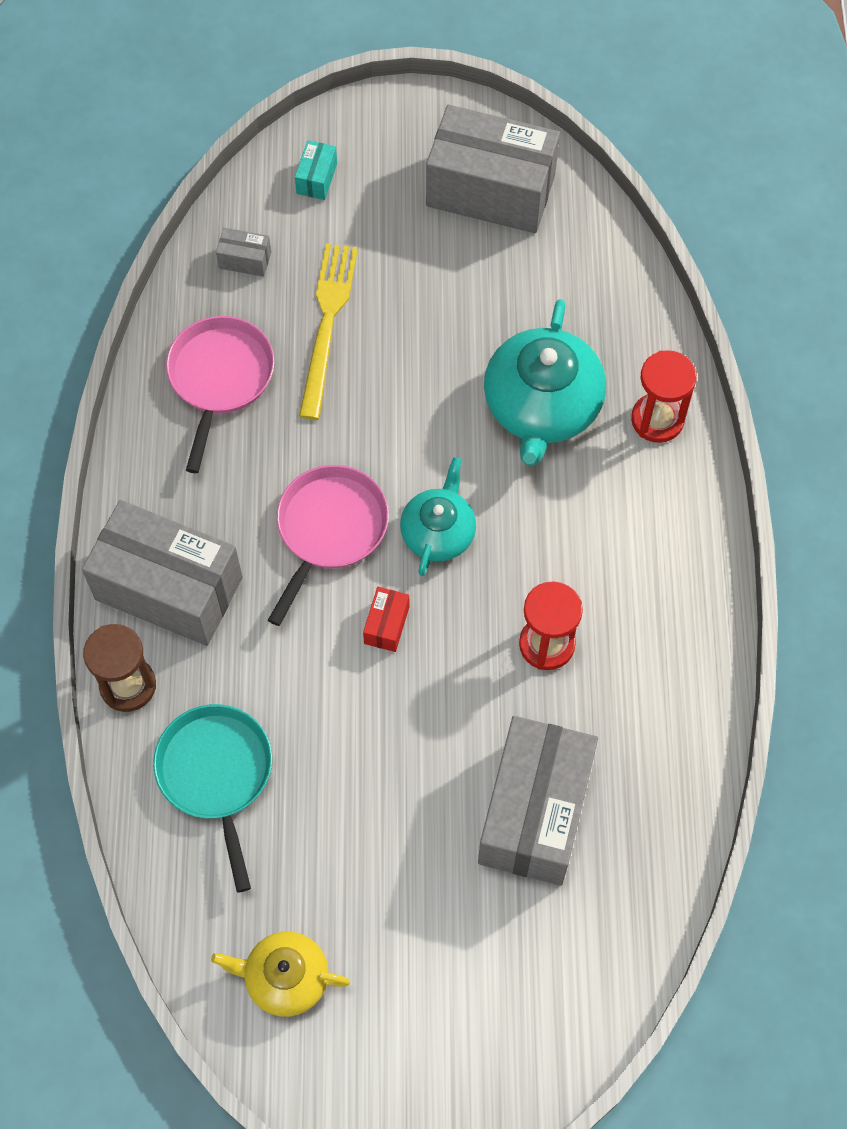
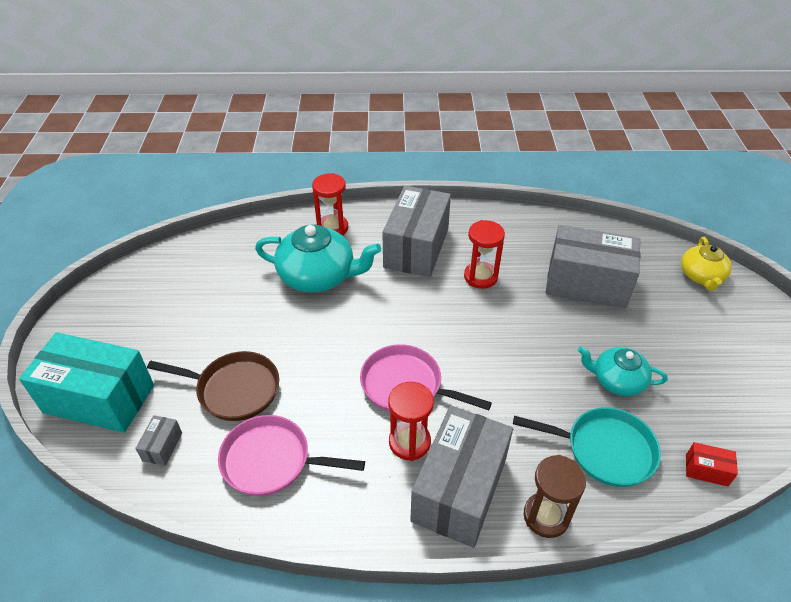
camera: 90 degrees left, 20 degrees down
turquoise pan [153,704,272,893] -> turquoise pan turned 150 degrees counterclockwise [513,407,661,487]
yellow teapot [211,931,350,1017] -> yellow teapot moved to [681,237,732,291]
turquoise box [295,140,337,200] -> turquoise box [19,332,154,433], size x2.49
yellow fork [299,244,358,420] -> brown pan [147,351,279,421]
red box [363,587,410,652] -> red box moved to [686,442,738,486]
turquoise teapot [400,457,476,576] -> turquoise teapot moved to [578,346,668,396]
grey box [426,105,560,233] -> grey box moved to [382,186,451,277]
none -> red hourglass [388,382,434,461]

